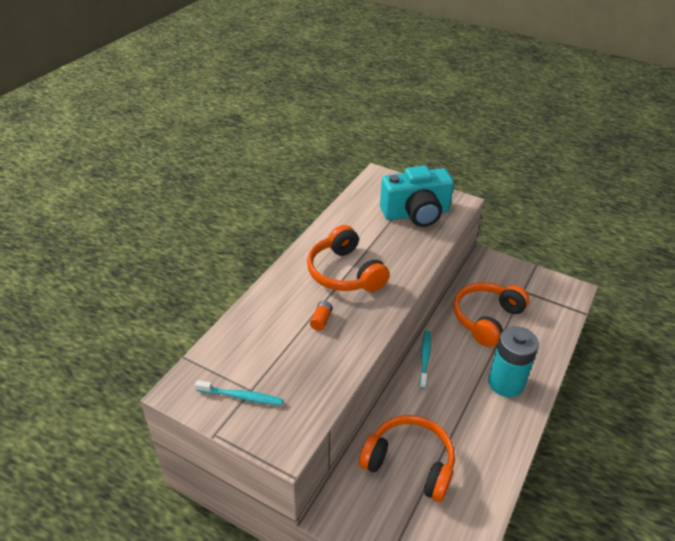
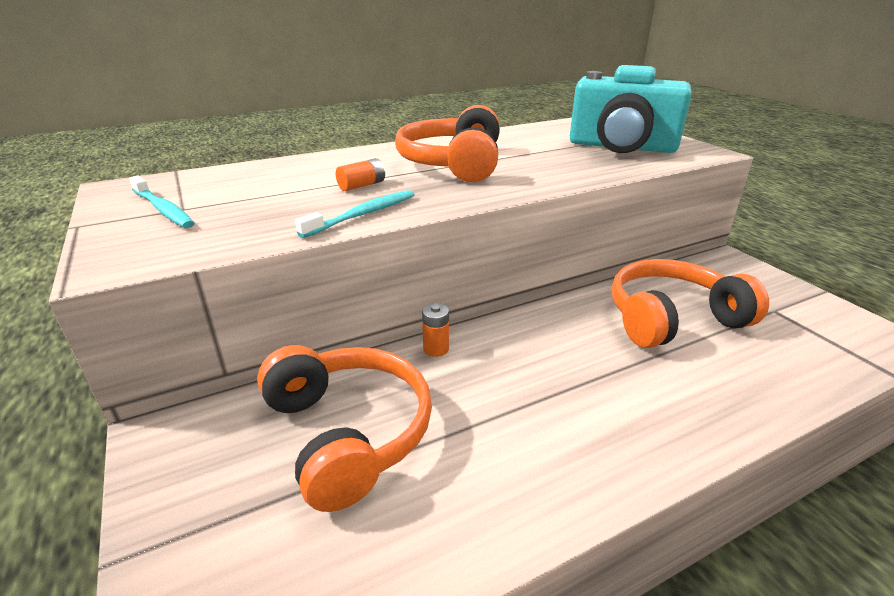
camera: 35 degrees right, 10 degrees down
turquoise toothbrush [419,331,431,389] -> turquoise toothbrush moved to [295,190,415,238]
turquoise battery [488,326,539,397] -> none
none -> orange battery [422,303,449,357]

